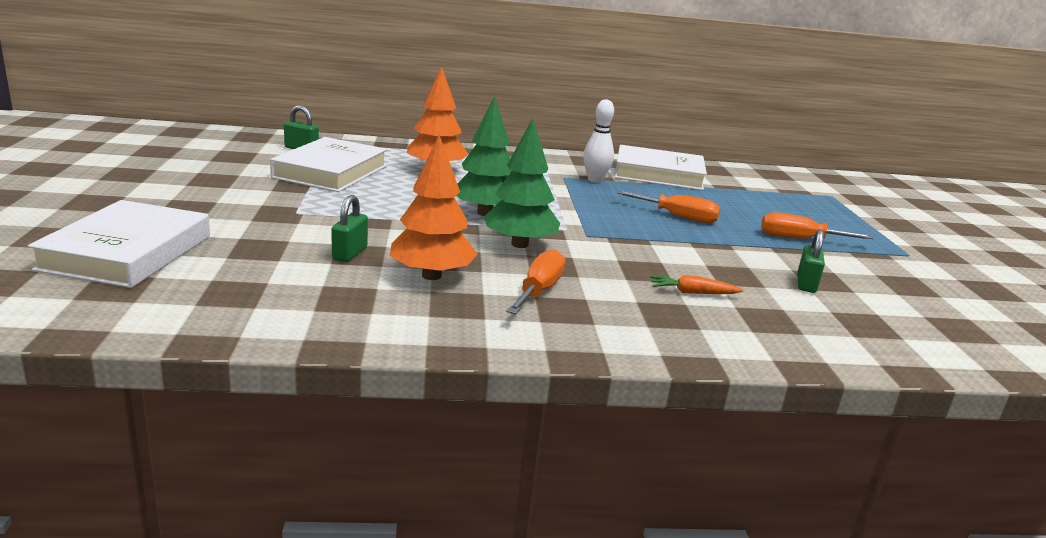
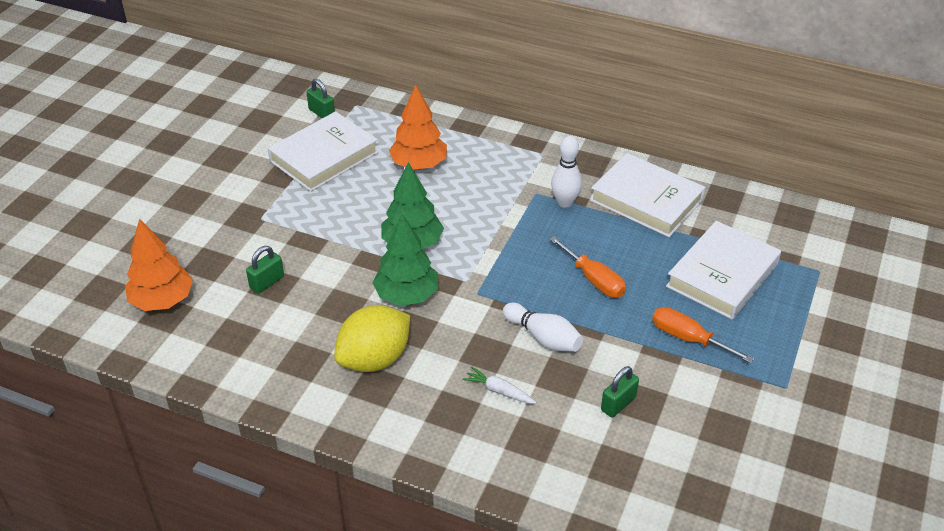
camera: 30 degrees right, 20 degrees up
white book [28,200,210,288] -> white book moved to [666,221,781,319]
orange tree [390,135,477,280] -> orange tree moved to [125,219,193,311]
orange screwdriver [507,249,565,314] -> yellow lemon [334,305,410,372]
orange carrot [650,275,743,294] -> white carrot [462,366,536,404]
none -> white bowling pin [503,302,583,352]

